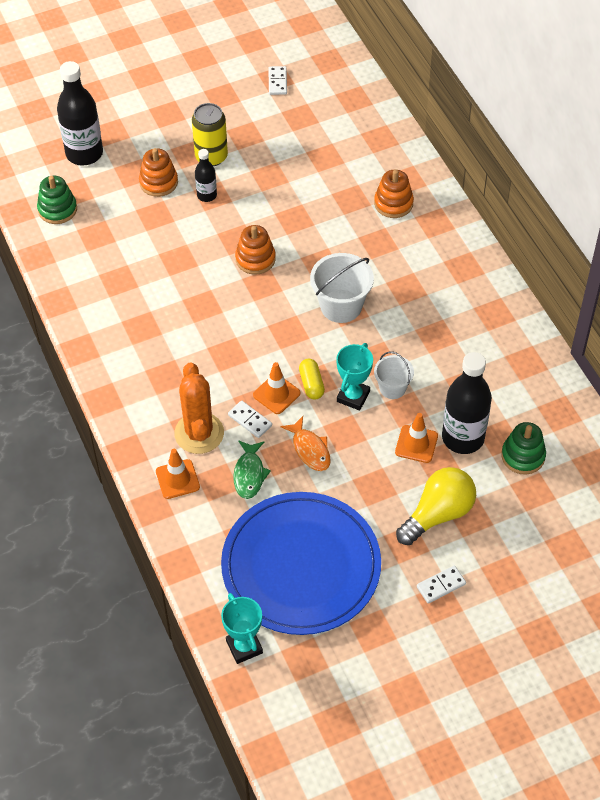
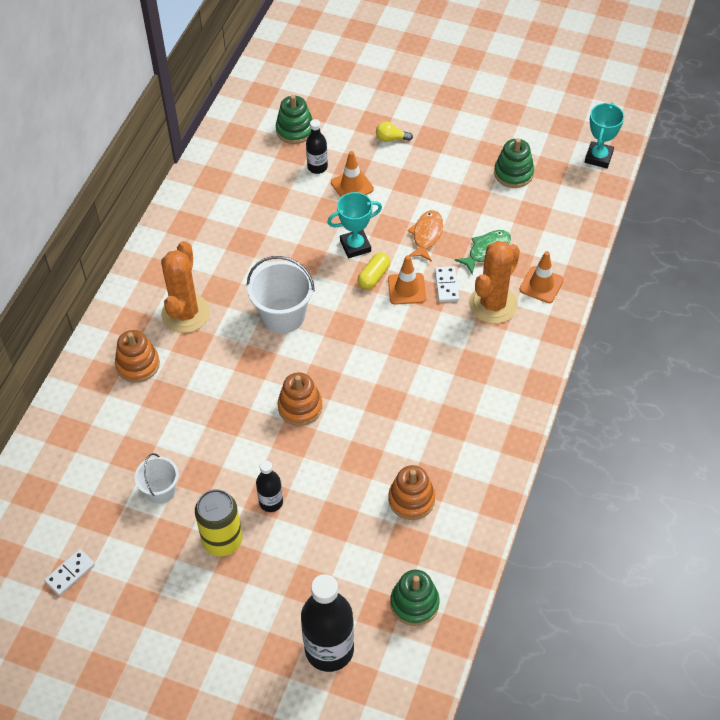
camera: 135 degrees left, 0 degrees up
orange stacking toy [139,148,178,197] -> orange stacking toy moved to [388,465,435,520]
blue plate [221,492,381,635] -> green stacking toy [494,138,534,188]
white bucket [374,351,414,399] -> white bucket moved to [135,453,179,504]
yellow light bulb [396,467,476,545] -> yellow light bulb [376,122,413,142], size x0.45
white domino [417,565,466,604] -> none
black bottle [442,352,492,454] -> black bottle [306,119,328,174], size x0.52
none -> orange cactus [161,241,210,333]

